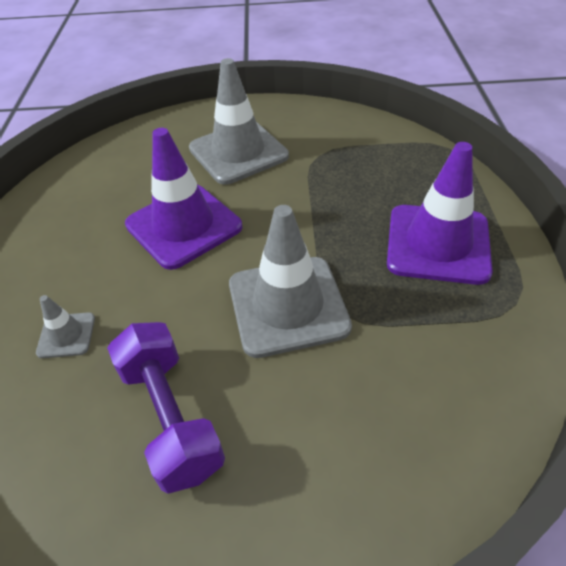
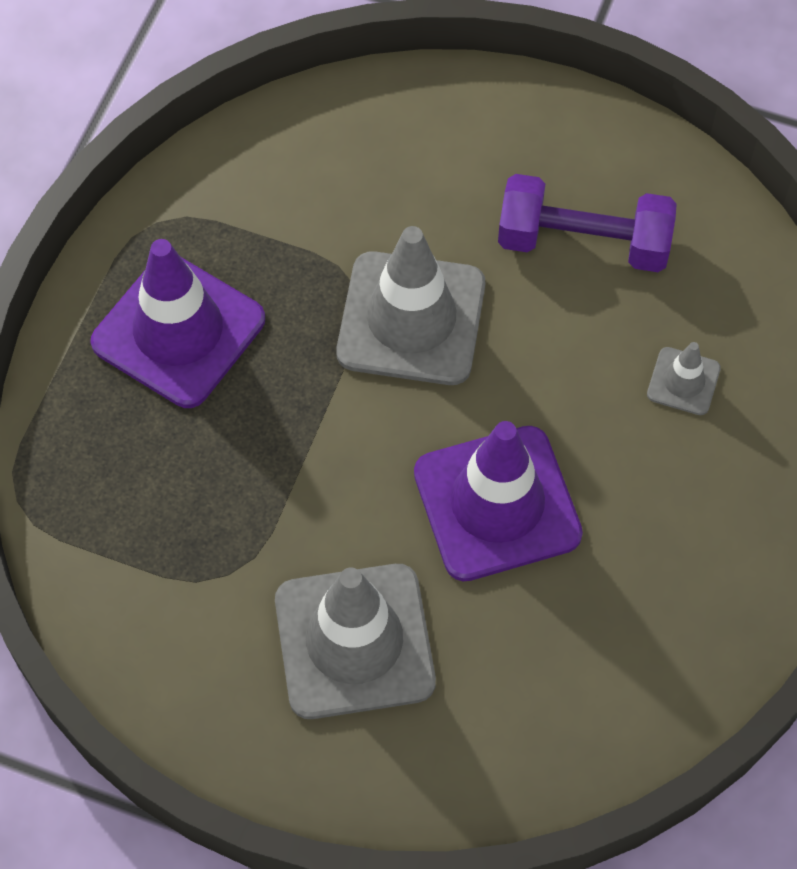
camera: 160 degrees left, 15 degrees up
purple dumbbell [107,322,225,494] -> purple dumbbell turned 75 degrees counterclockwise [498,174,677,272]

